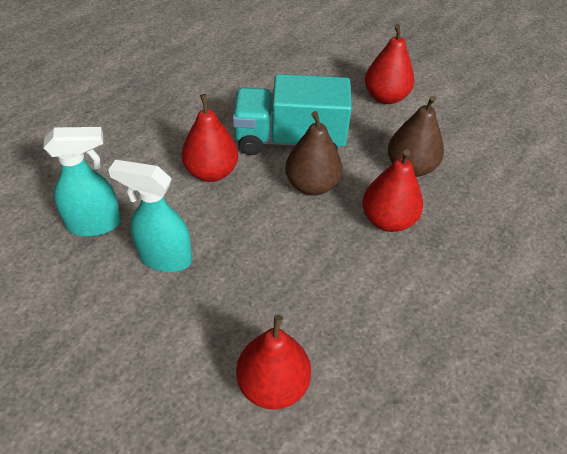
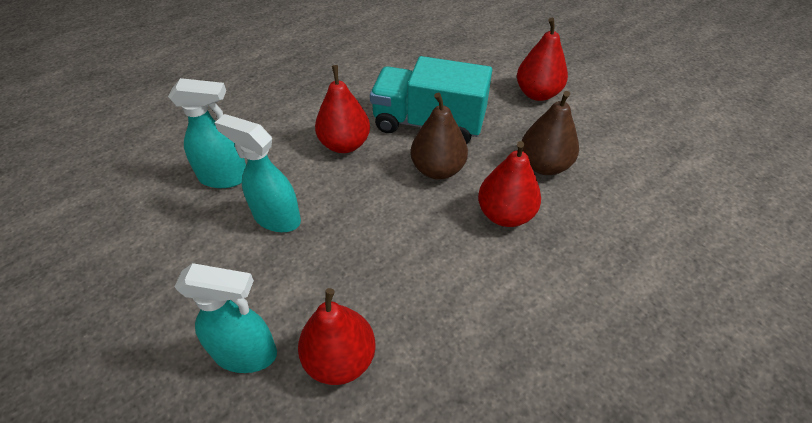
camera: 15 degrees right, 0 degrees up
none -> turquoise spray bottle [174,263,277,373]

